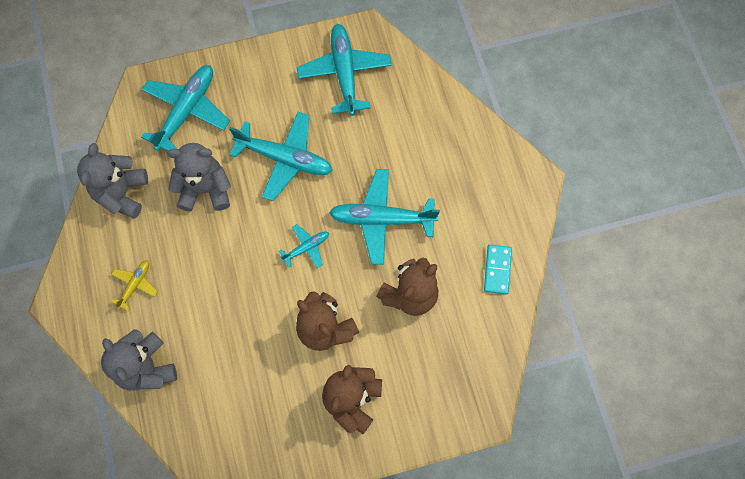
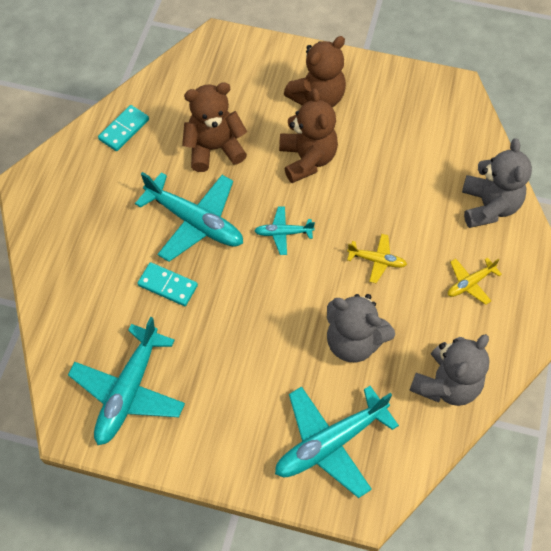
camera: 150 degrees left, 10 degrees down
turquoise plane [230,112,333,201] -> none
none -> turquoise domino [137,262,198,306]
none -> yellow plane [347,234,407,283]

